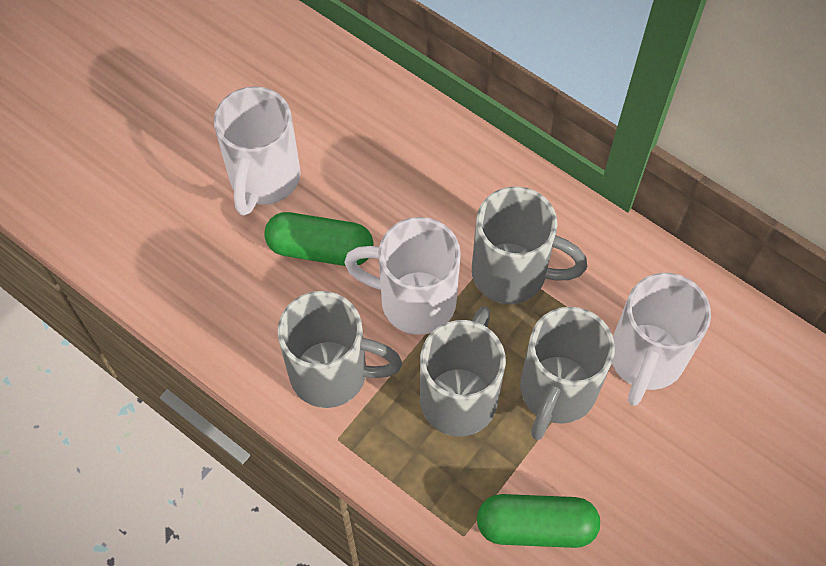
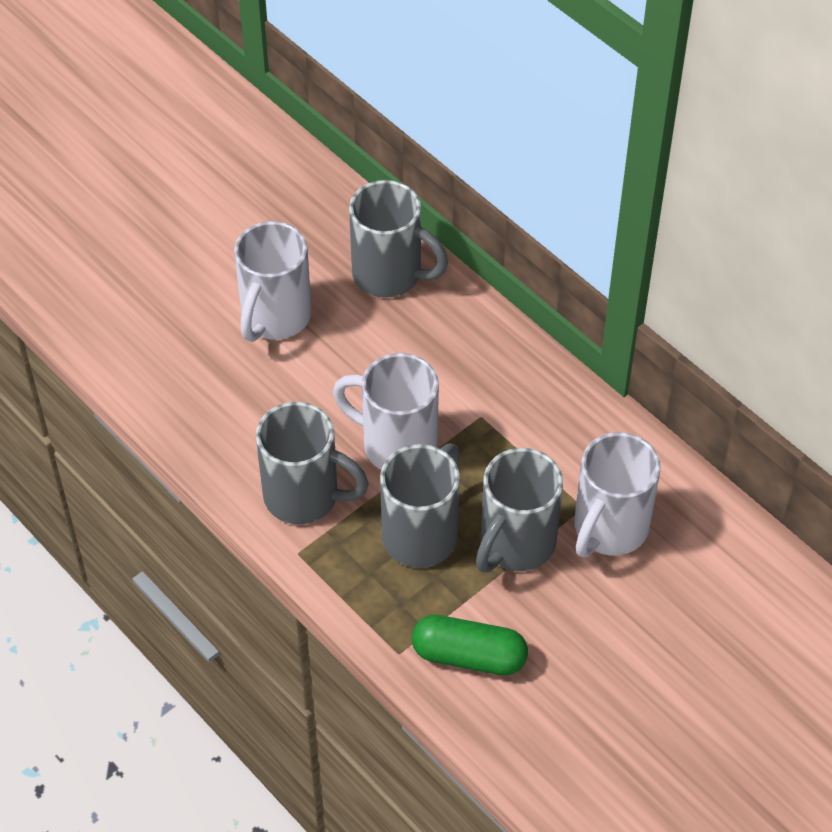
camera: 10 degrees right, 10 degrees down
green capsule [264,212,373,266] -> none
grey mug [472,186,587,304] -> grey mug moved to [349,180,448,298]

